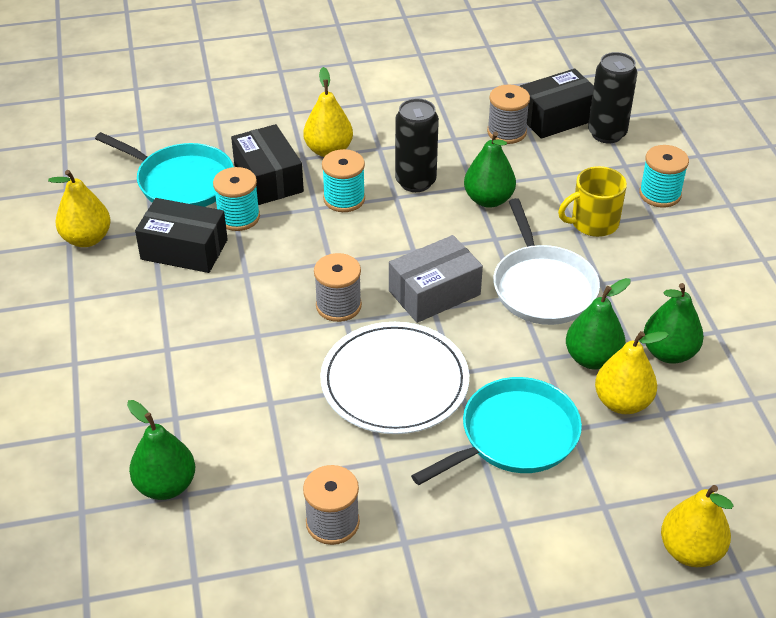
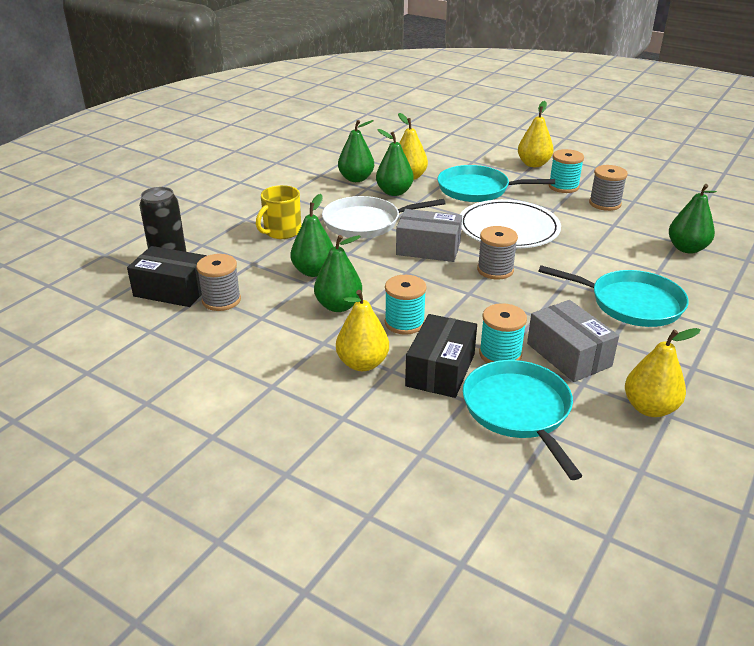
camera: 135 degrees left, 10 degrees down
black box [135,198,228,273] -> grey box [527,300,619,382]
black can [395,98,439,192] -> green pear [314,235,362,312]
white pan [493,198,600,325] -> white pan turned 135 degrees counterclockwise [322,196,446,238]
yellow mug [558,166,627,237] -> yellow mug turned 105 degrees clockwise [256,185,301,239]
turquoise spool [639,145,689,208] -> turquoise spool moved to [549,149,584,193]
yellow pear [661,485,734,567] -> yellow pear moved to [518,101,554,167]
none -> turquoise pan [538,265,689,327]

